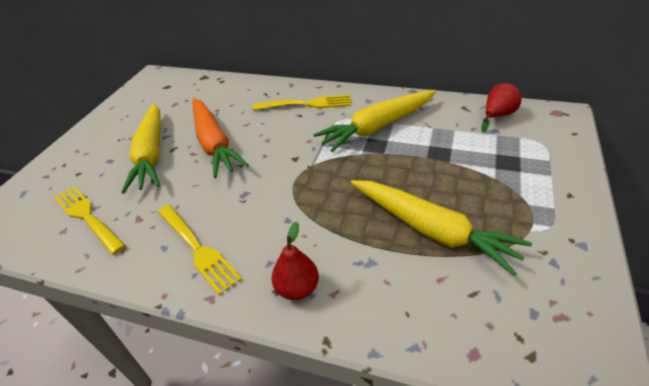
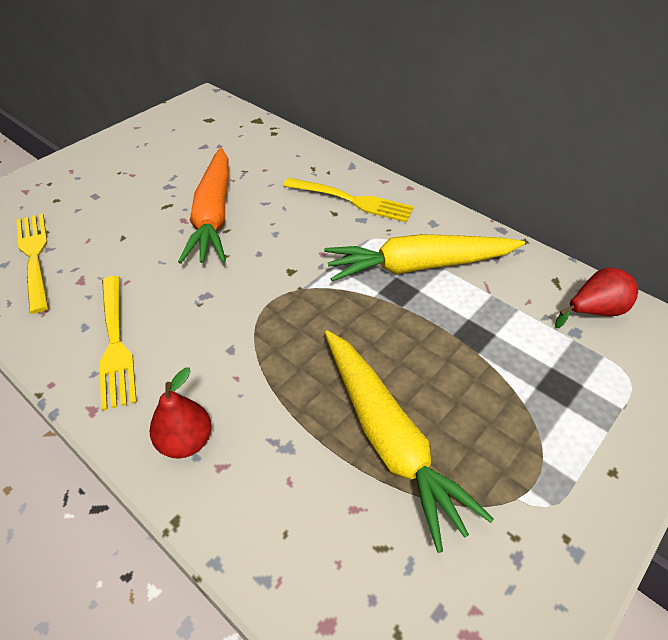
camera: 20 degrees right, 5 degrees up
yellow carrot [121,103,161,193] -> none

